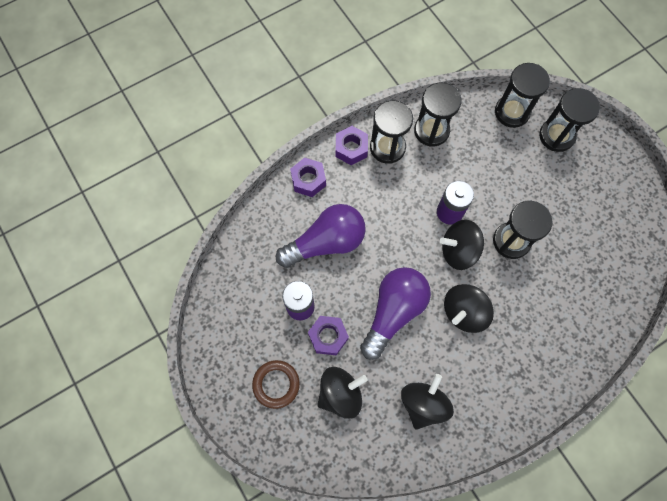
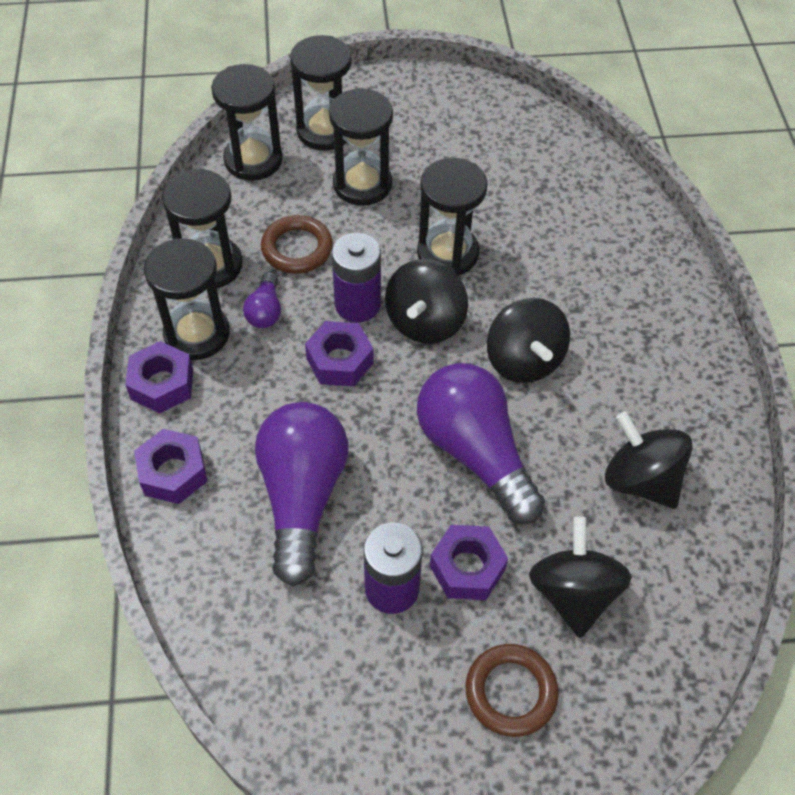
camera: 65 degrees left, 15 degrees down
none -> purple light bulb [243,272,281,328]
none -> brown ring [261,215,333,274]
none -> purple nut [305,321,373,387]
none -> black hourglass [329,88,393,206]

